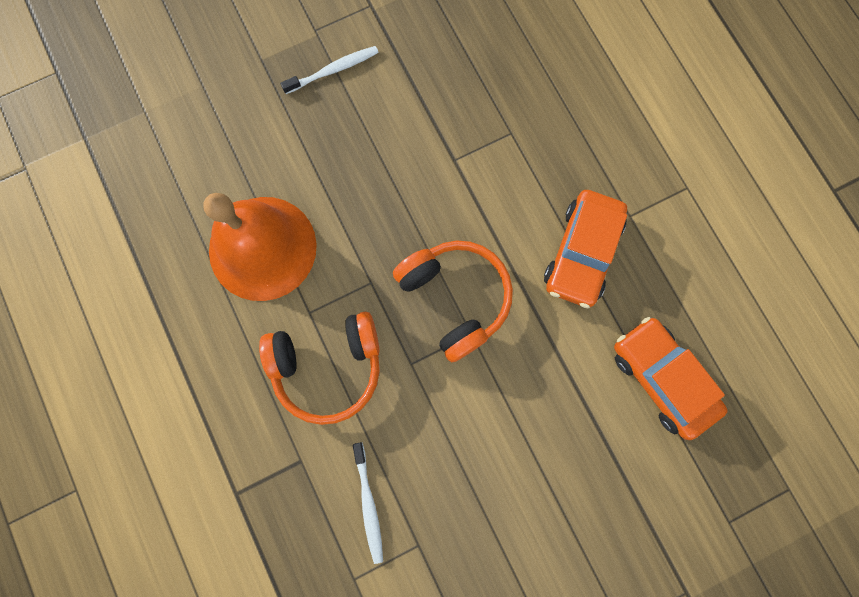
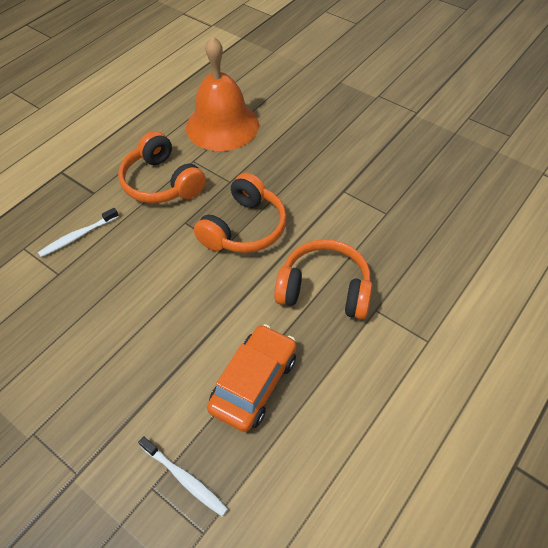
camera: 65 degrees right, 25 degrees down
white toothbrush [280,46,379,94] -> white toothbrush moved to [138,436,228,517]
orange car [544,190,627,308] -> orange headphones [274,239,372,320]

